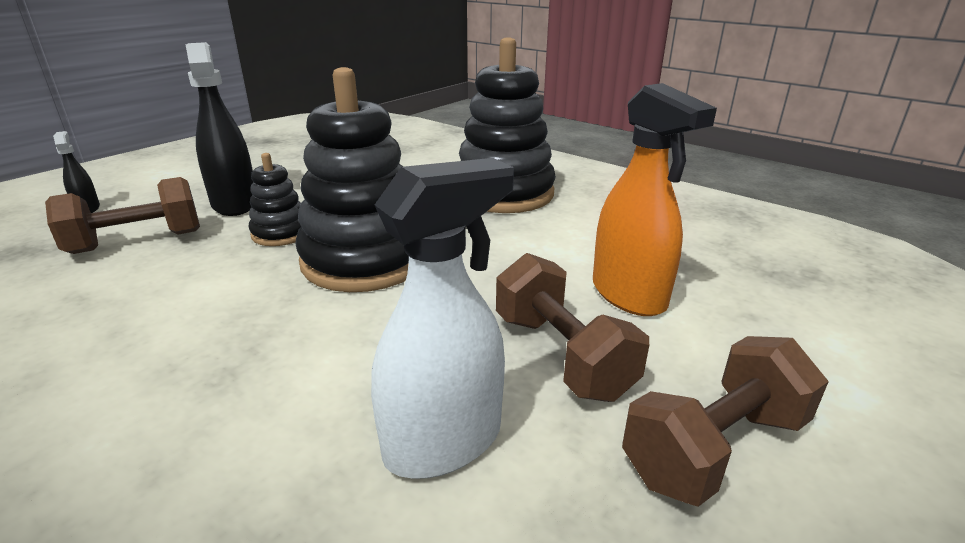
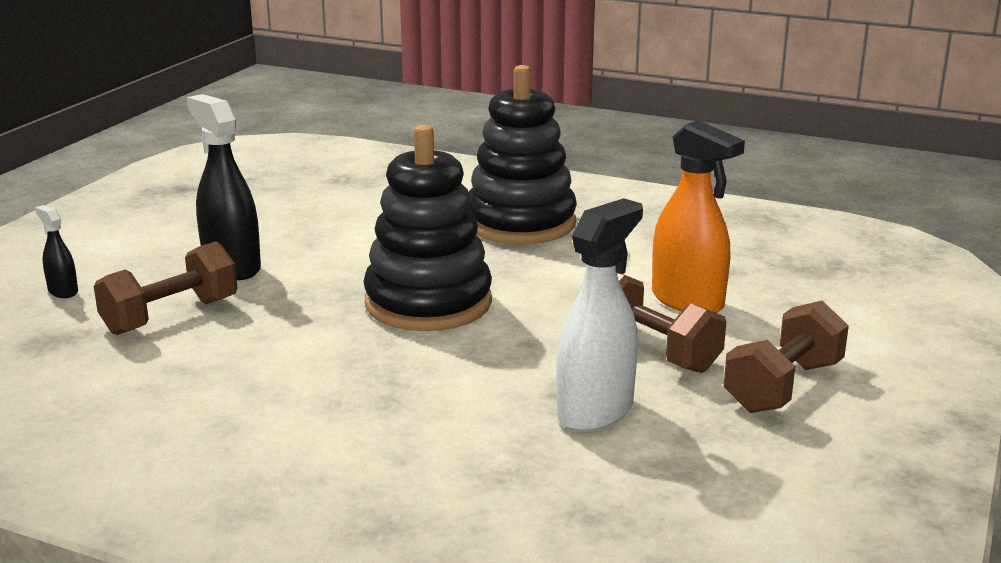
camera: 15 degrees left, 5 degrees down
black stacking toy [249,153,301,246] -> none

